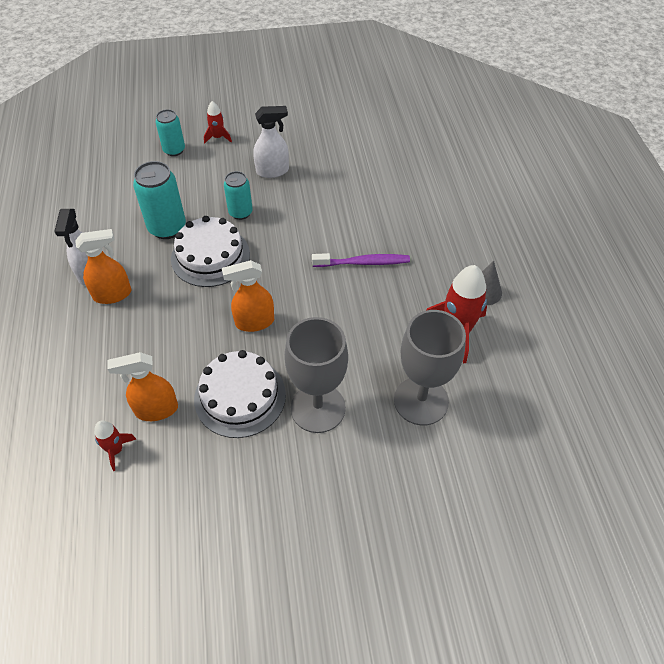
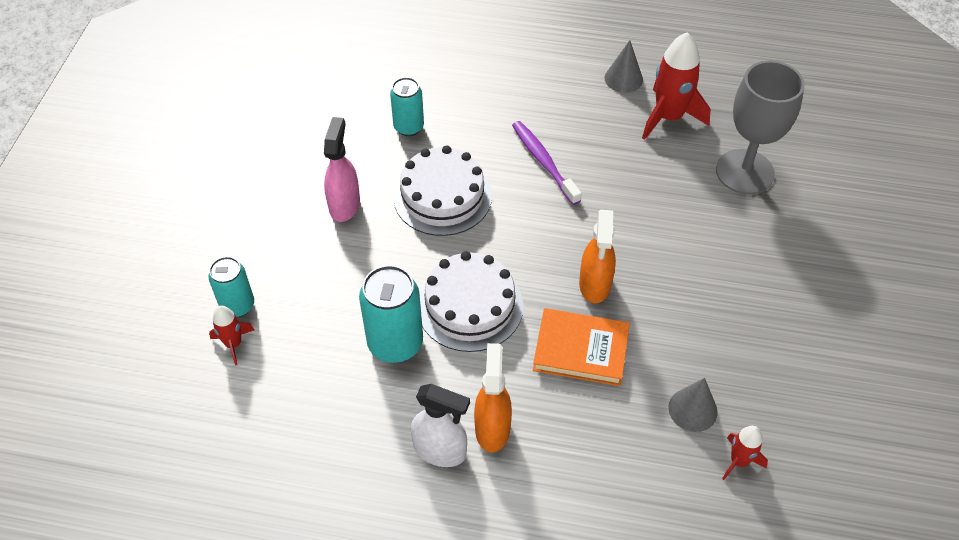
camera: 70 degrees left, 0 degrees up
orange spray bottle [107,352,178,421] -> grey cone [668,378,718,432]
white cake [194,350,286,438] -> white cake moved to [393,145,492,236]
red rocket [204,101,232,144] -> red rocket moved to [209,305,254,366]
turquoise can [224,171,253,220] -> turquoise can moved to [390,77,424,136]
white spray bottle [253,106,289,178] -> pink spray bottle [324,117,360,222]
grey goblet [285,317,348,433] -> none
purple toothbrush [312,253,410,267] -> purple toothbrush turned 45 degrees counterclockwise [512,121,582,205]
none -> orange book [533,308,630,386]

